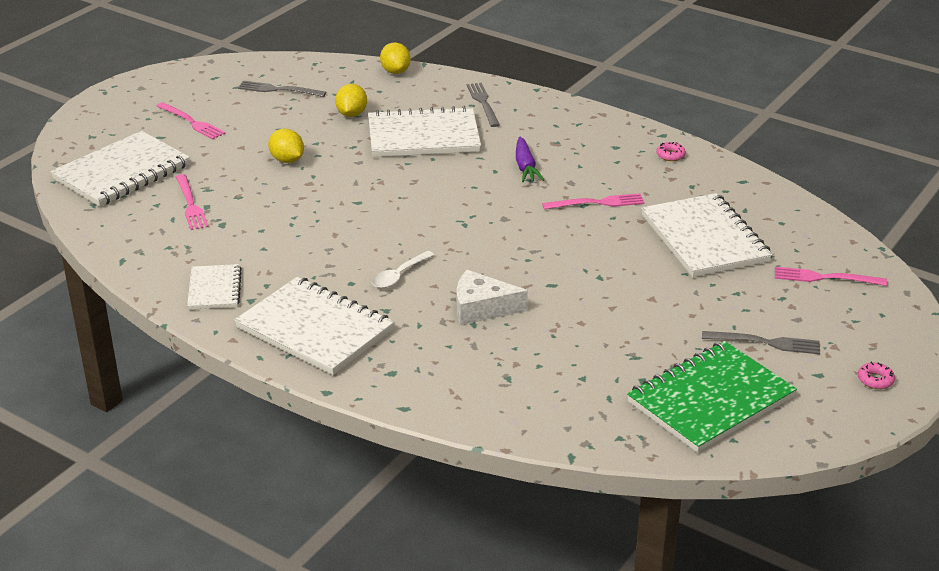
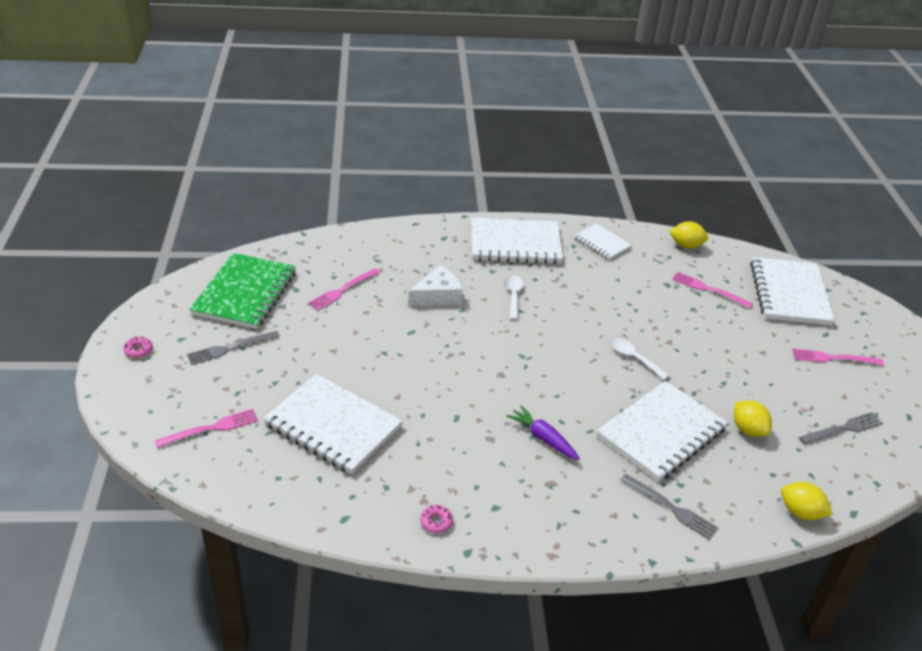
camera: 140 degrees right, 5 degrees up
yellow lemon [268,129,304,163] -> yellow lemon moved to [669,221,708,249]
pink fork [542,193,645,210] -> pink fork moved to [308,268,380,310]
none -> white spoon [611,338,669,380]

